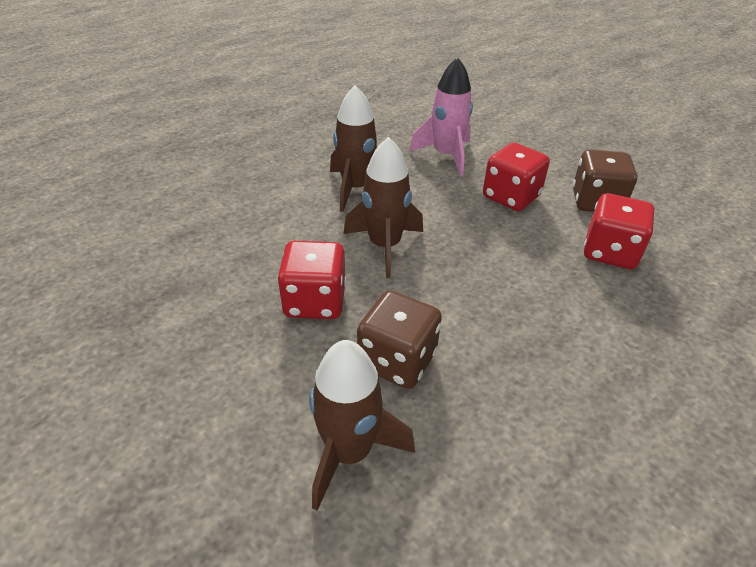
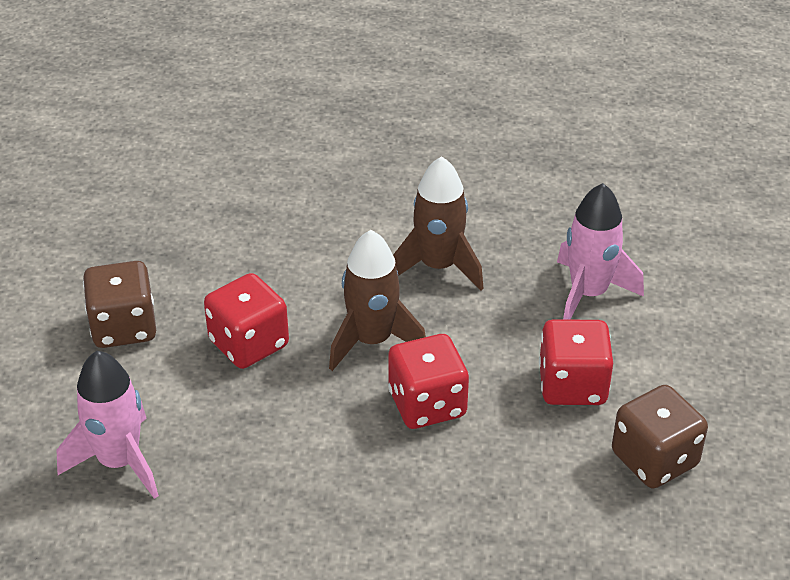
camera: 50 degrees right, 0 degrees up
brown rocket [309,340,415,511] -> pink rocket [57,351,159,499]
brown dice [357,290,442,389] -> brown dice moved to [83,261,156,348]
red dice [584,193,655,269] -> red dice moved to [388,334,469,429]

